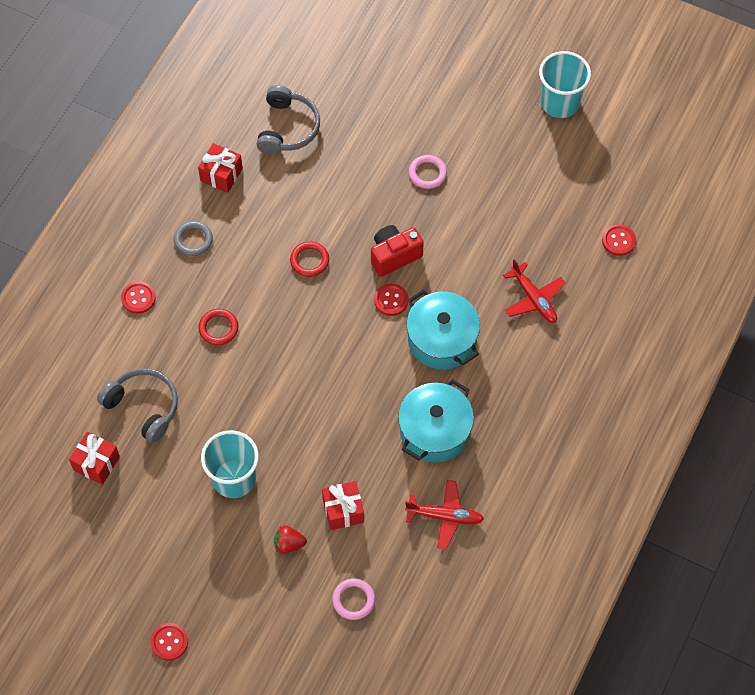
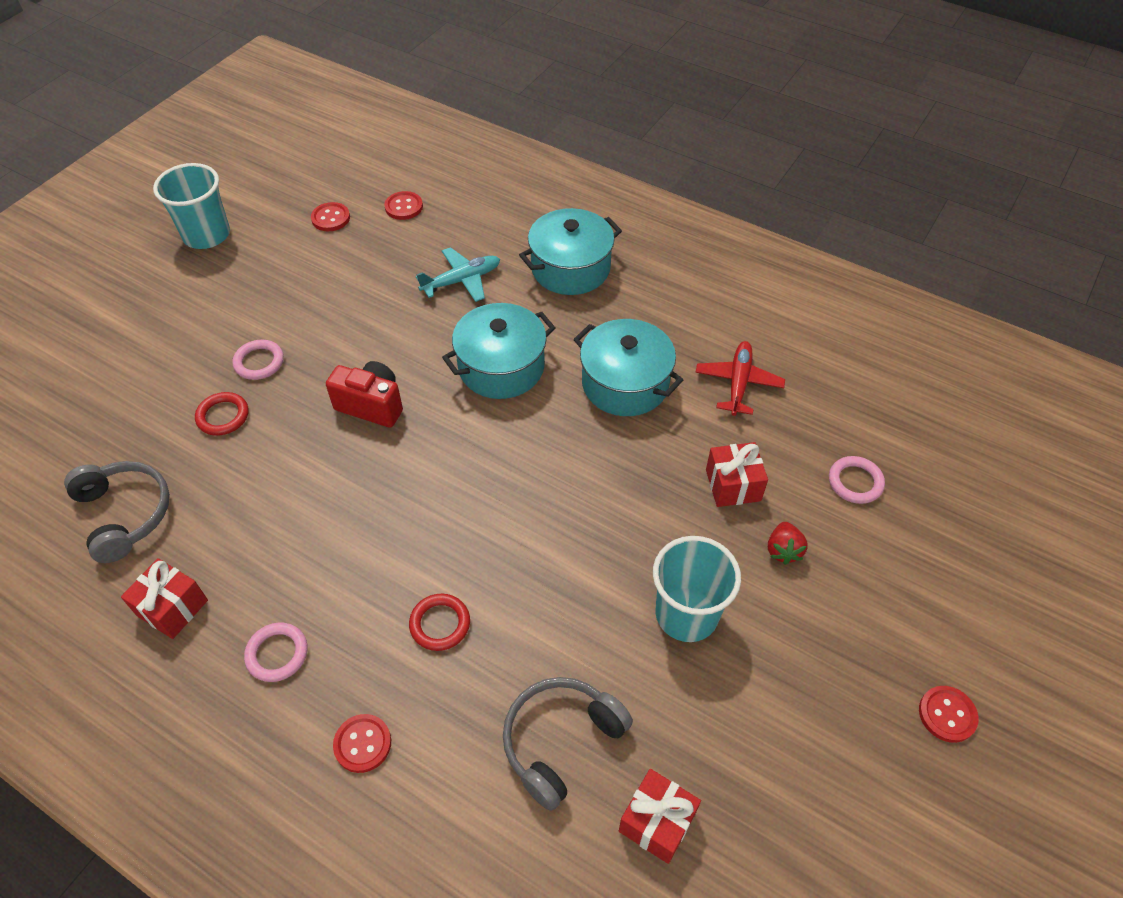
camera: 85 degrees left, 10 degrees down
grey ring [174,221,213,256] -> pink ring [244,622,307,682]
grey headphones [257,85,320,154] -> grey headphones turned 45 degrees clockwise [64,461,170,563]
red ring [290,241,329,277] -> red ring moved to [195,392,248,436]
red camera [371,225,424,277] -> red camera turned 135 degrees clockwise [326,361,403,428]
red button [374,284,408,316] -> red button moved to [311,202,350,231]
red plane [503,259,566,323] -> turquoise plane [416,247,500,302]
none -> turquoise pot [519,208,622,295]

